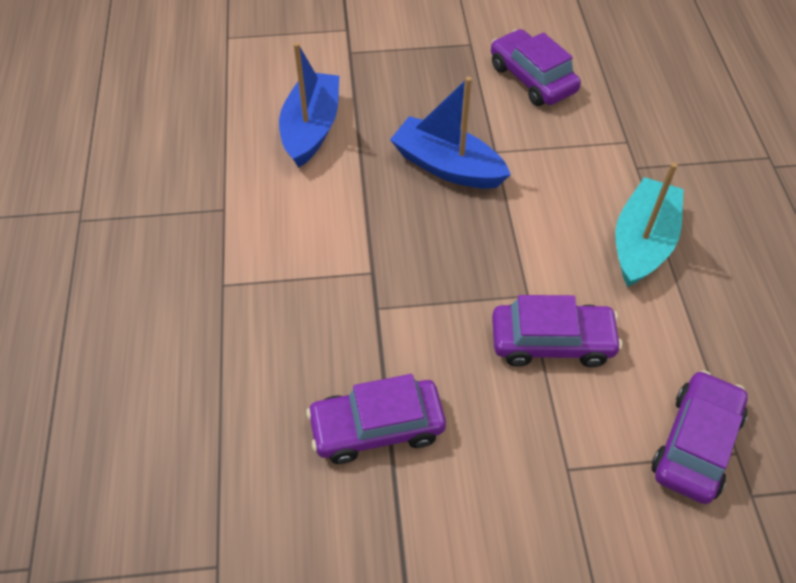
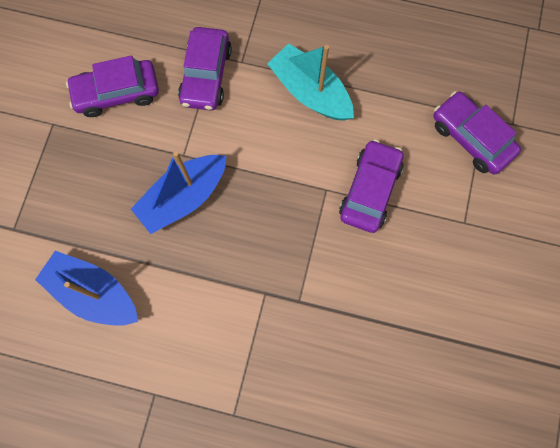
camera: 70 degrees left, 20 degrees up
purple car [306,374,446,464] -> purple car moved to [178,27,232,111]

